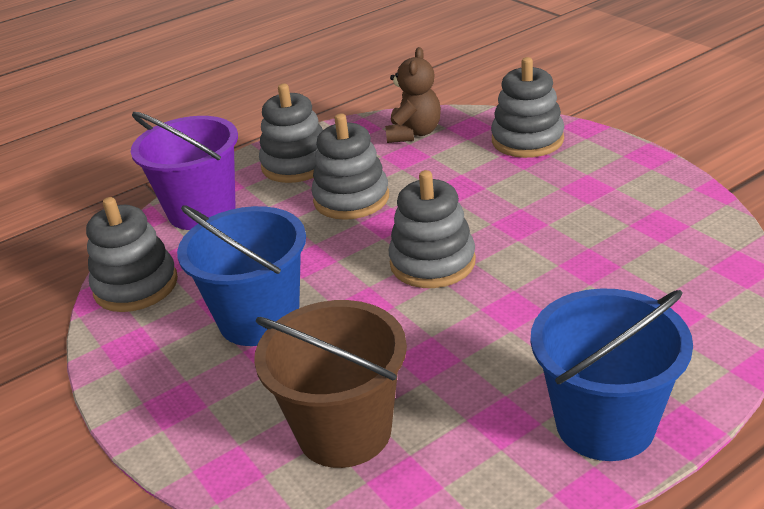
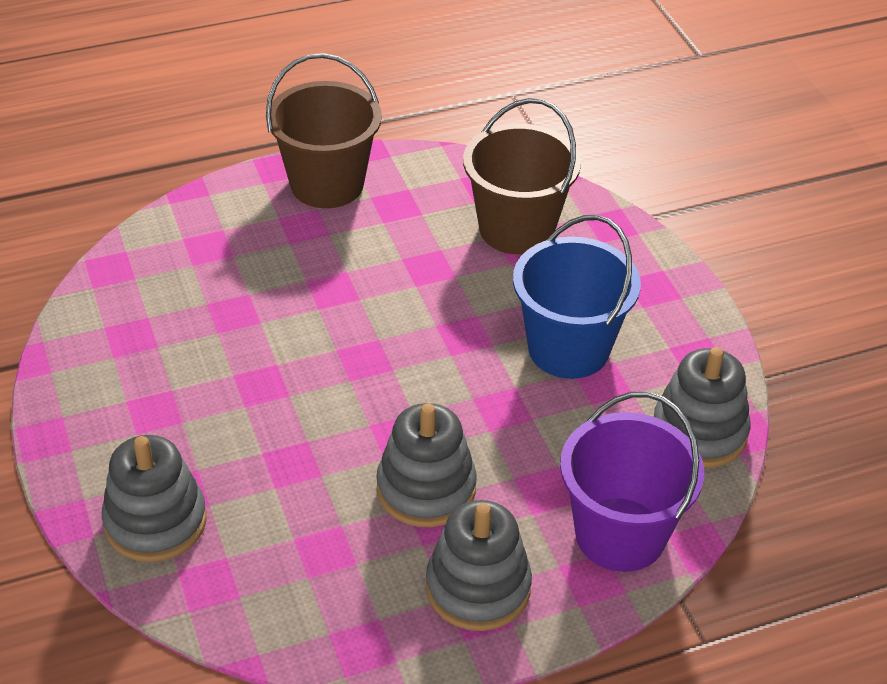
camera: 170 degrees left, 10 degrees up
brown teddy bear [385,47,441,143] -> none
grey stacking toy [389,170,476,288] -> none
blue bucket [531,288,693,461] -> brown bucket [266,53,382,208]

